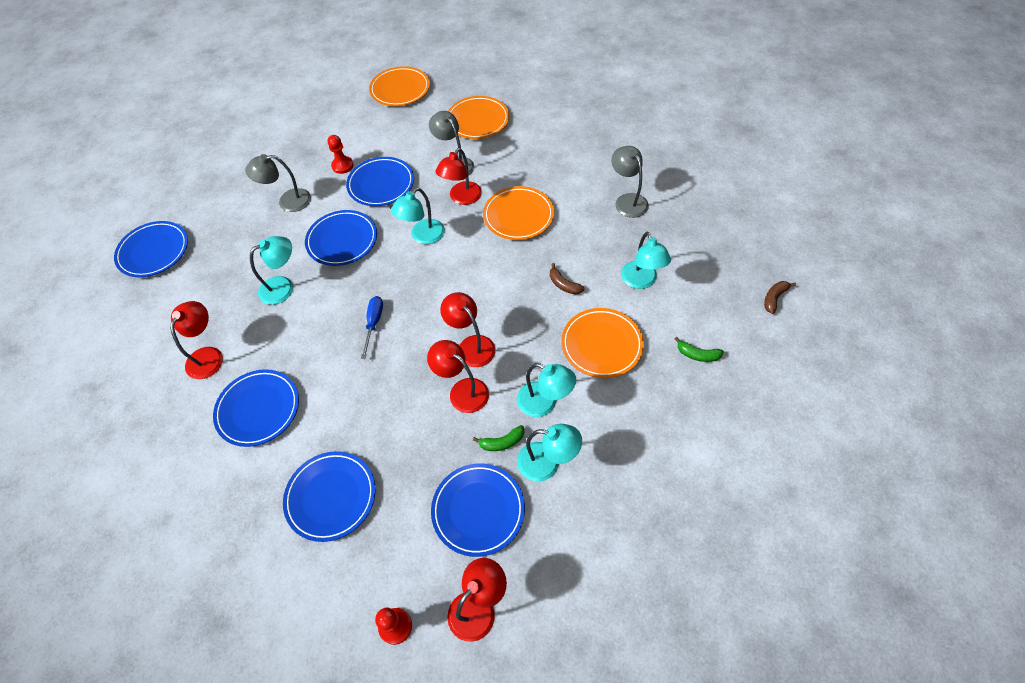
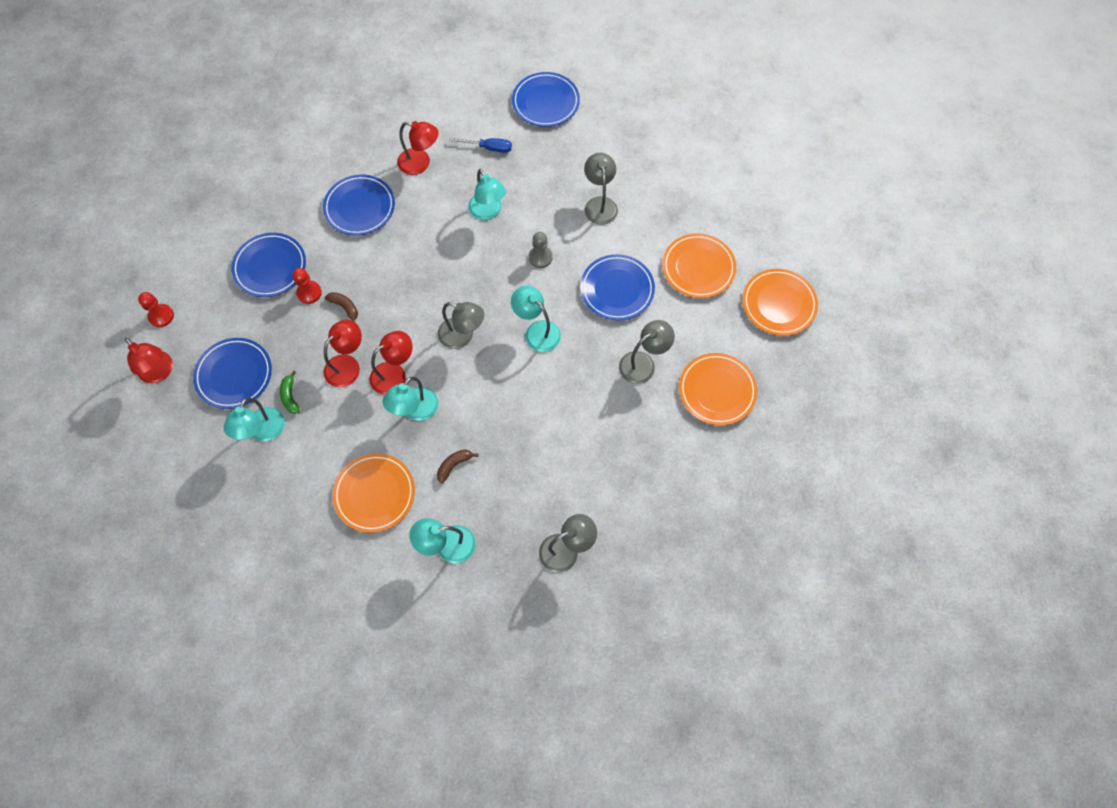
camera: 90 degrees right, 10 degrees up
blue plate [305,210,377,266] -> grey pawn [529,232,552,268]
red pawn [328,135,354,174] -> red pawn moved to [292,268,322,304]
blue screwdriver [361,296,383,359] -> blue screwdriver moved to [449,138,512,153]
red lamp [435,148,482,205] -> none
orange plate [483,186,554,240] -> orange plate moved to [662,233,736,298]
turquoise lamp [517,363,576,417] -> turquoise lamp moved to [382,377,438,421]
green banana [675,337,724,362] -> none
brown banana [764,281,796,314] -> brown banana moved to [325,292,358,322]
none -> grey lamp [438,302,484,349]

